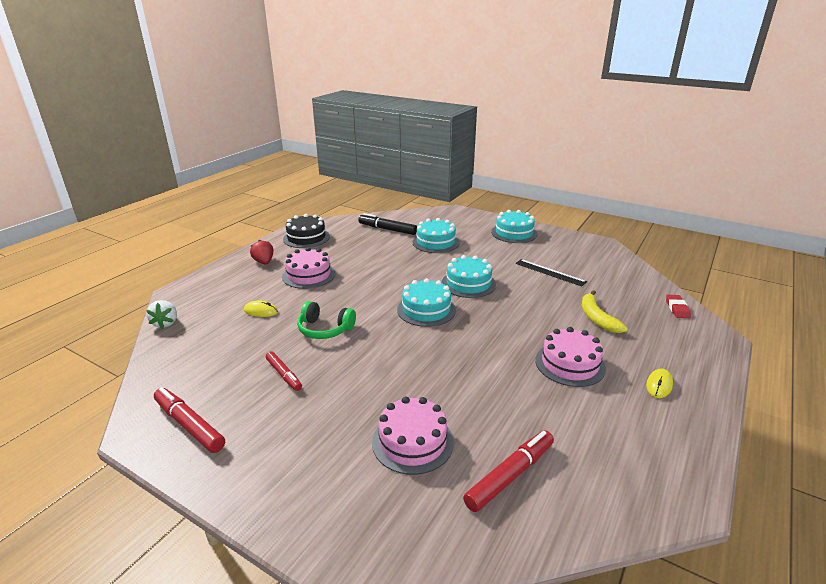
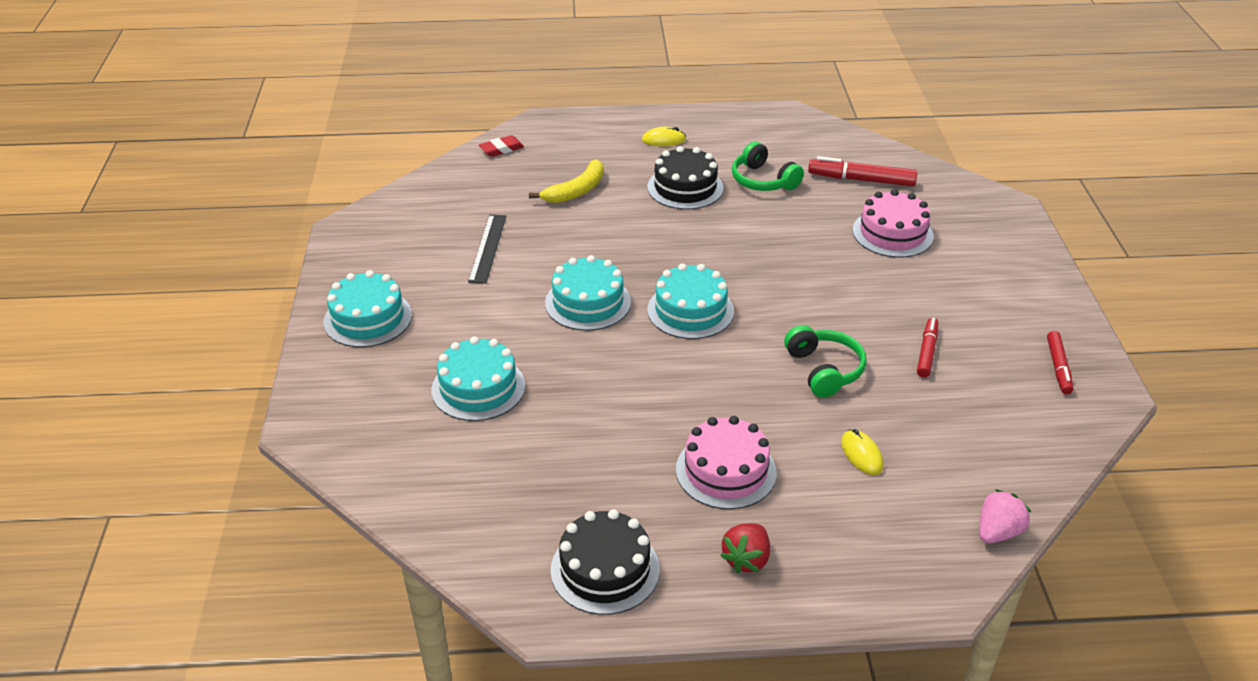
camera: 125 degrees left, 10 degrees up
white strawberry [146,300,177,329] -> pink strawberry [979,489,1031,544]
red marker [154,387,225,453] -> red marker [1047,331,1073,394], size x0.65
black marker [358,213,417,235] -> none
pink cake [535,327,606,387] -> black cake [647,146,724,210]
none -> green headphones [732,141,804,191]

